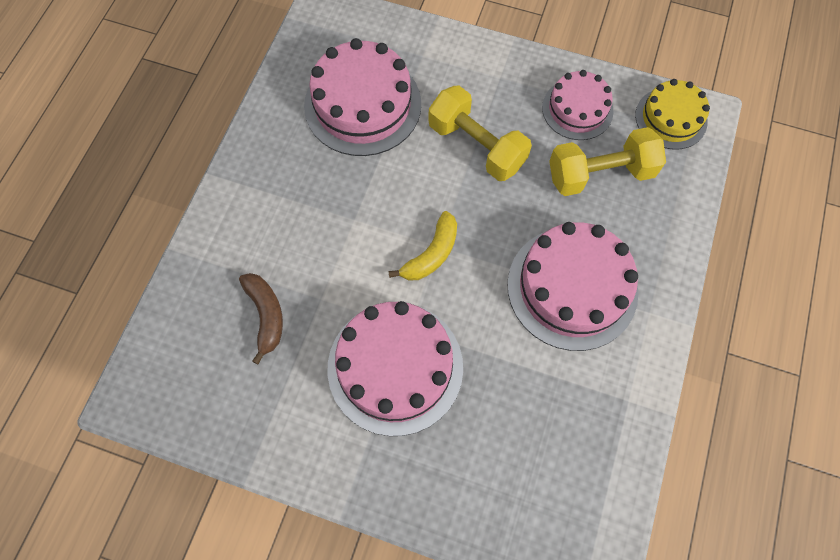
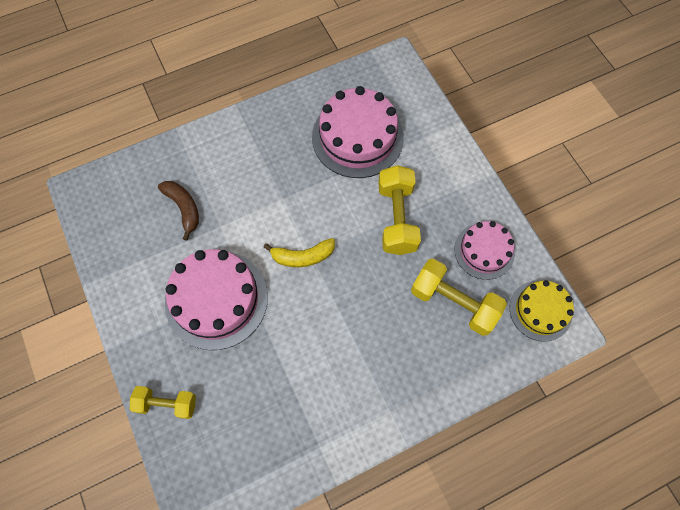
camera: 45 degrees right, 0 degrees up
brown banana [239,273,283,364] -> brown banana turned 60 degrees counterclockwise [158,181,199,241]
pink cake [507,222,638,351] -> none
none -> yellow dumbbell [130,386,196,419]

